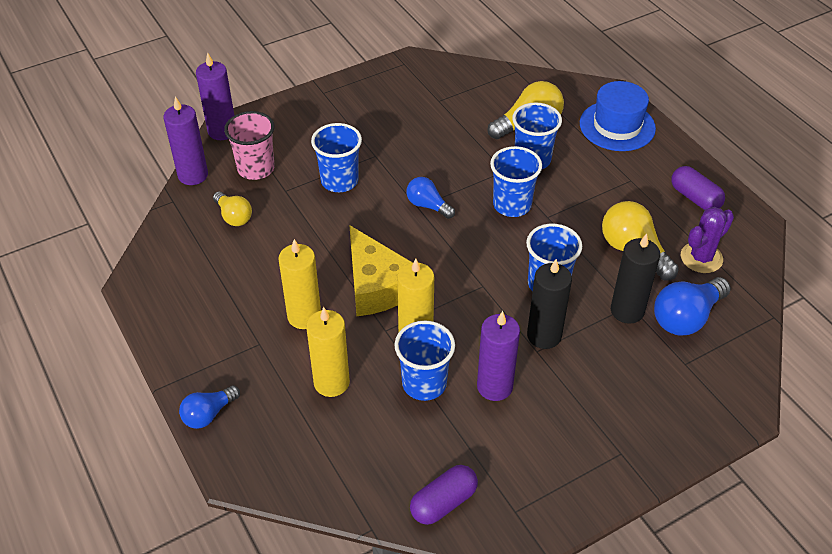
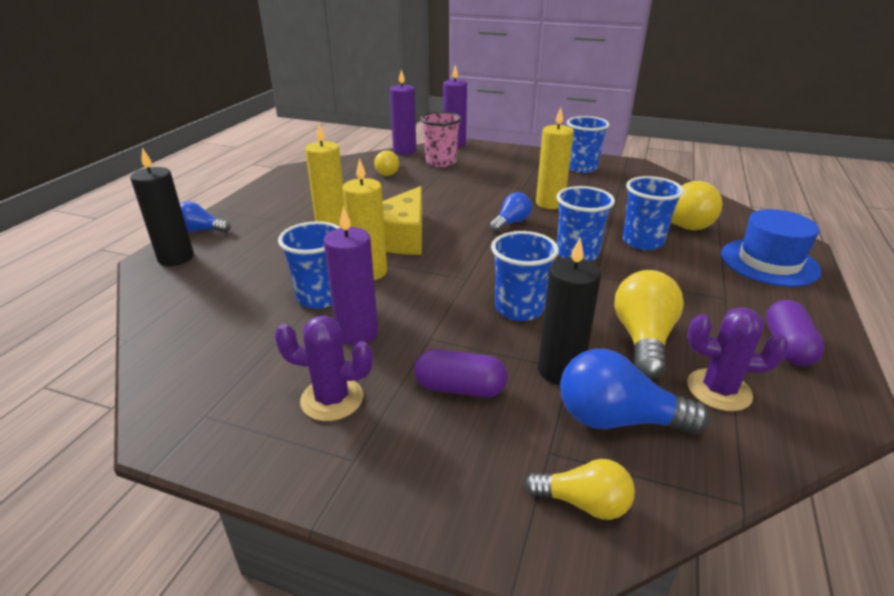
camera: 50 degrees right, 15 degrees down
yellow candle [306,307,350,397] -> yellow candle moved to [536,108,574,209]
blue cup [311,123,362,192] -> blue cup moved to [567,116,610,173]
blue light bulb [406,177,455,219] -> blue light bulb turned 45 degrees clockwise [490,192,532,232]
purple capsule [410,465,478,525] -> purple capsule moved to [414,349,507,397]
black candle [527,259,572,349] -> black candle moved to [130,148,194,266]
none -> purple cactus [274,315,373,421]
none -> yellow light bulb [525,459,635,520]

